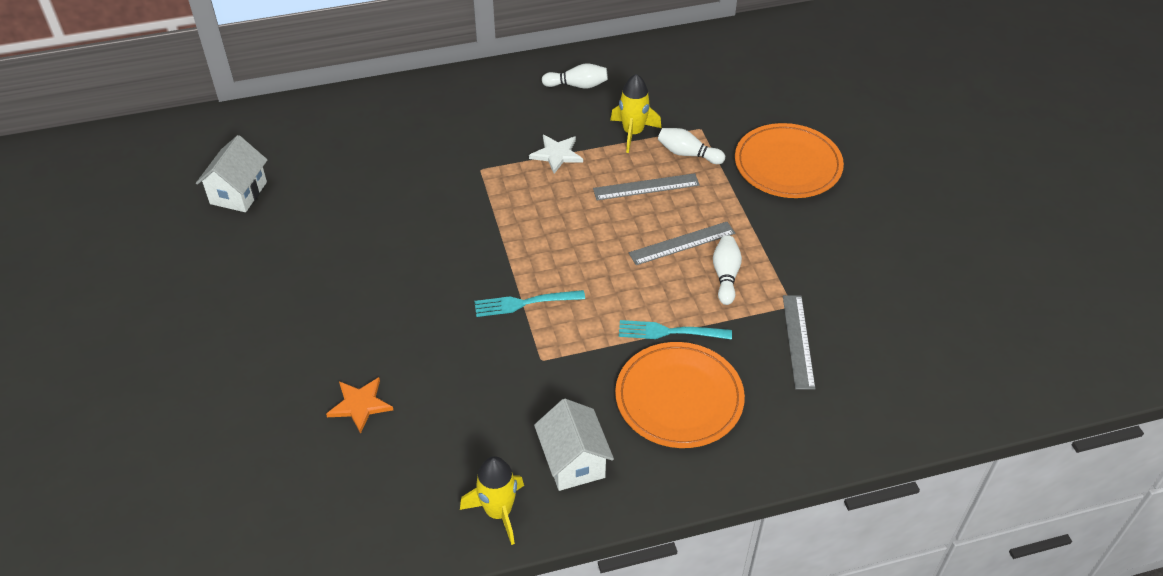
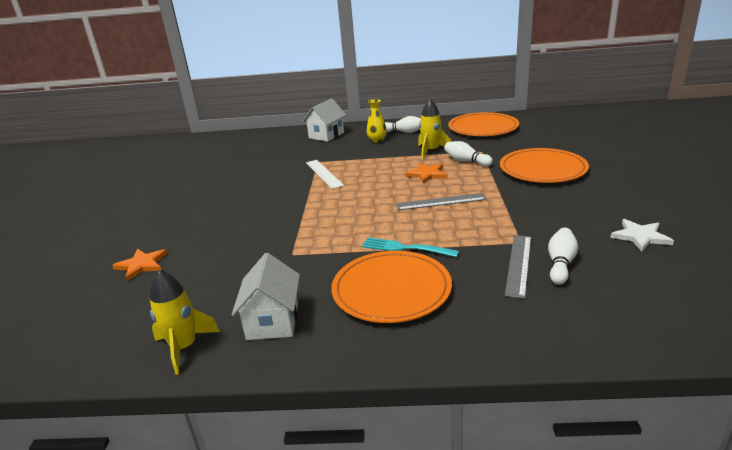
camera: 20 degrees right, 20 degrees down
white house [196,135,267,212] -> white house moved to [303,98,346,142]
turquoise fork [474,290,585,317] -> none
white star [529,135,583,174] -> white star moved to [610,219,674,252]
grey ruler [593,173,700,200] -> orange star [405,163,447,184]
white bowling pin [713,235,742,305] -> white bowling pin moved to [548,228,578,285]
none -> white ruler [306,160,344,189]
none -> yellow vase [367,99,387,143]
none -> orange plate [448,112,519,136]

